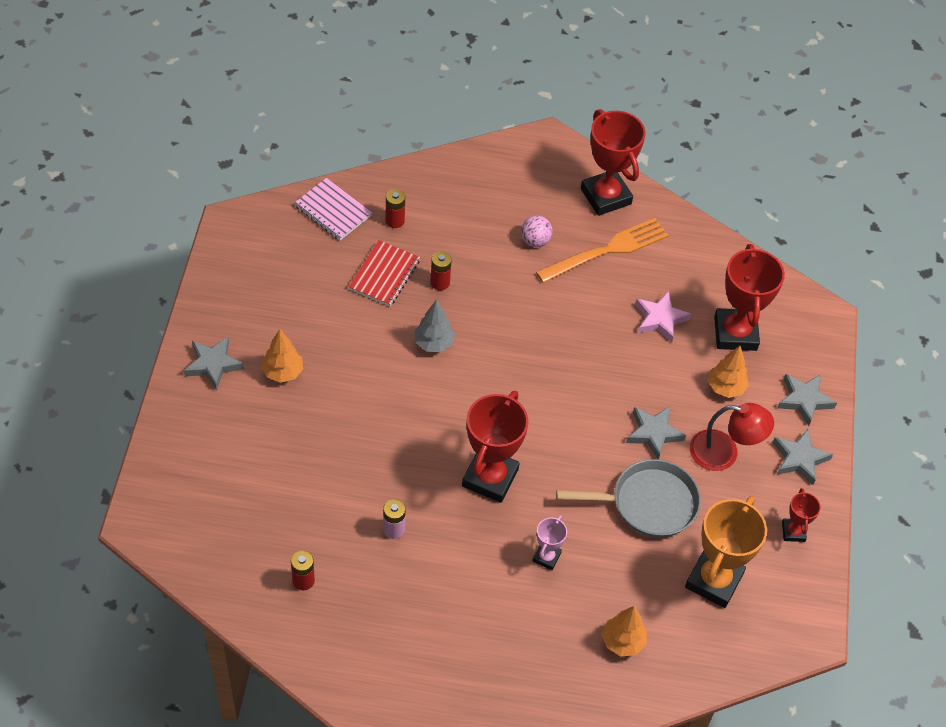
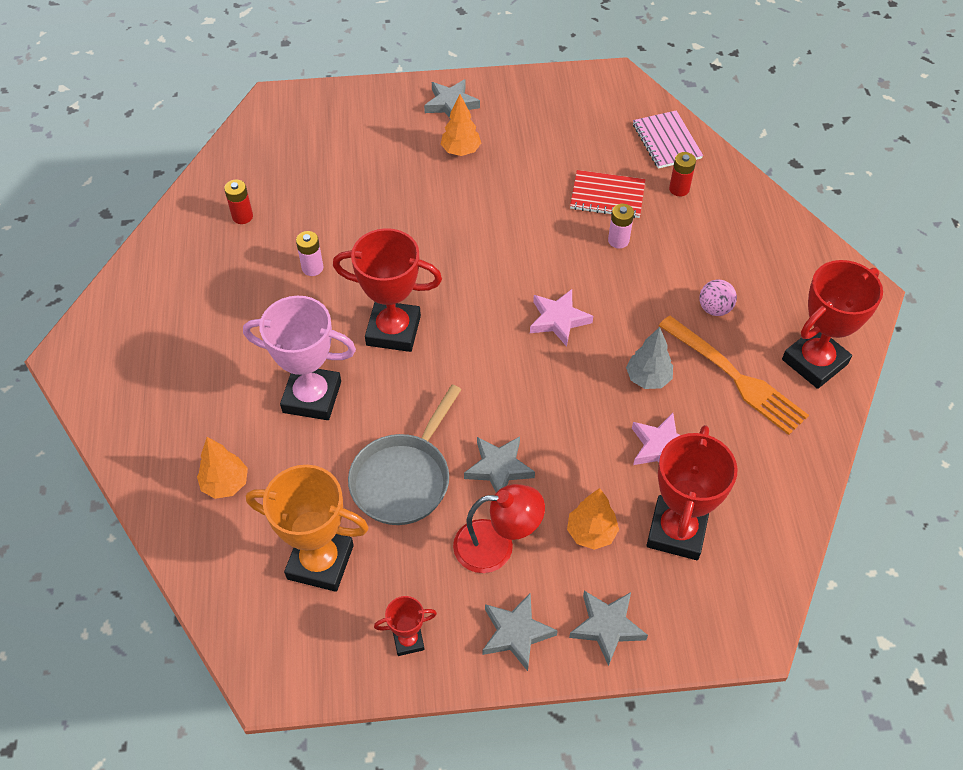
camera: 80 degrees right, 0 degrees up
pink notebook [294,178,372,240] -> pink notebook turned 45 degrees counterclockwise [633,110,703,169]
grey tree [414,299,455,352] -> grey tree moved to [626,327,673,389]
red battery [430,251,452,290] -> pink battery [608,204,634,249]
pink trophy [533,515,567,570] -> pink trophy [243,296,356,420], size x2.02
grey pan [556,459,701,538] -> grey pan turned 45 degrees clockwise [348,385,461,525]
red lamp [690,403,774,471] -> red lamp turned 90 degrees counterclockwise [453,484,545,573]
red trophy [714,244,785,351] -> red trophy turned 60 degrees counterclockwise [646,425,738,560]
none -> pink star [530,289,593,347]

